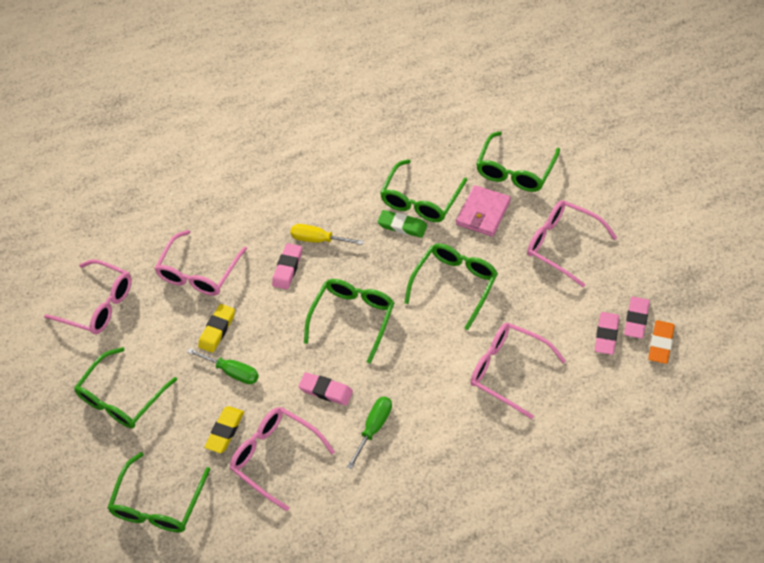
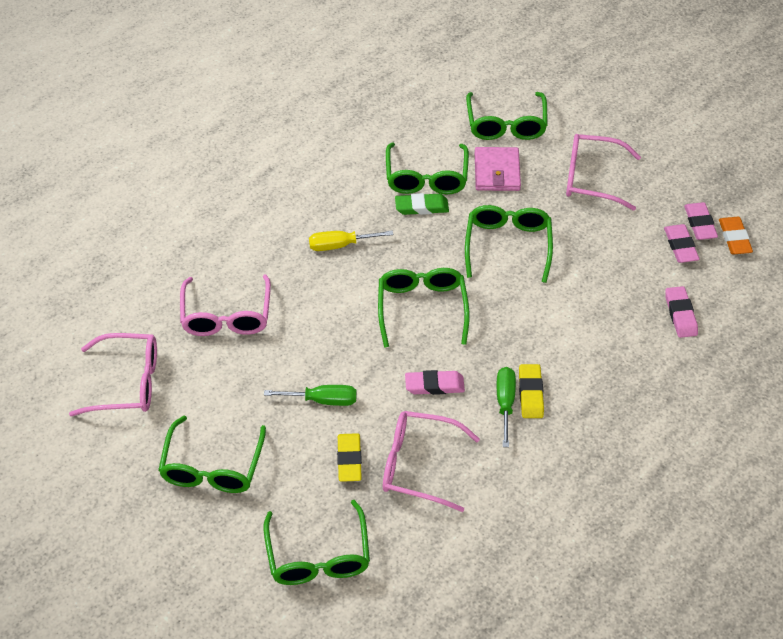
camera: 30 degrees left, 5 degrees down
yellow eraser [198,304,235,353] -> yellow eraser moved to [519,364,544,418]
pink eraser [272,243,302,289] -> pink eraser moved to [665,286,698,338]
pink glasses [470,323,566,419] -> none

